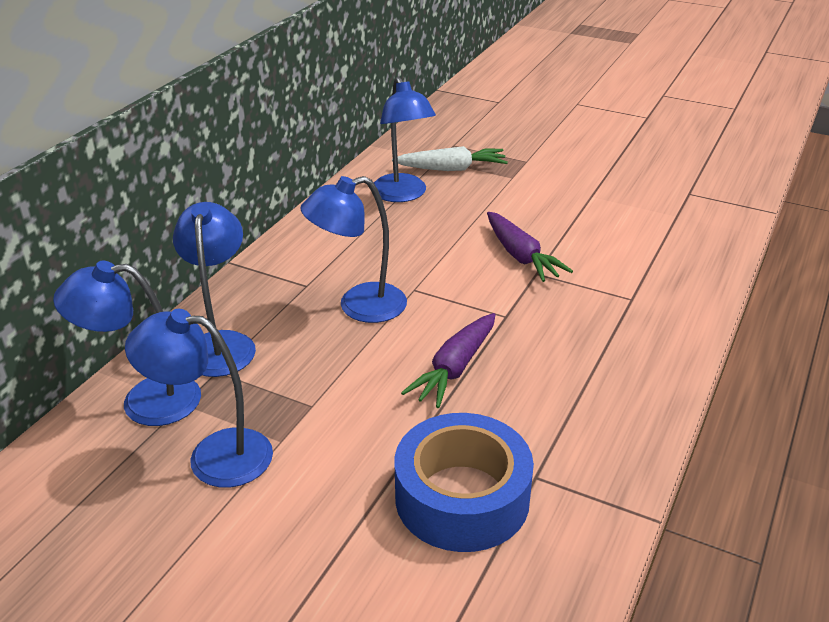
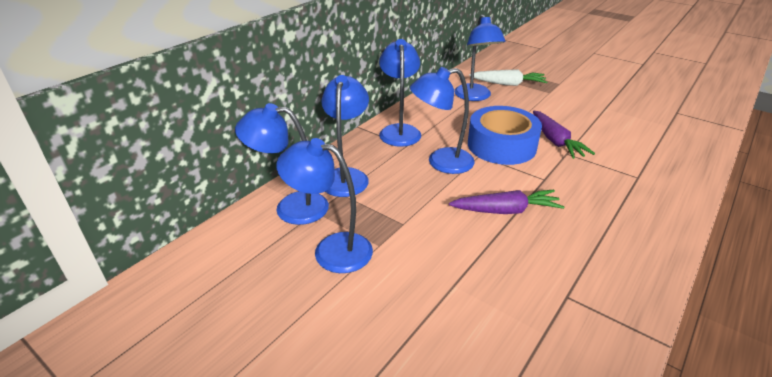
camera: 10 degrees right, 0 degrees up
blue tape [395,413,534,552] -> blue tape moved to [468,106,542,165]
purple carrot [401,313,495,408] -> purple carrot turned 135 degrees counterclockwise [449,190,565,214]
none -> blue lamp [379,39,421,147]

